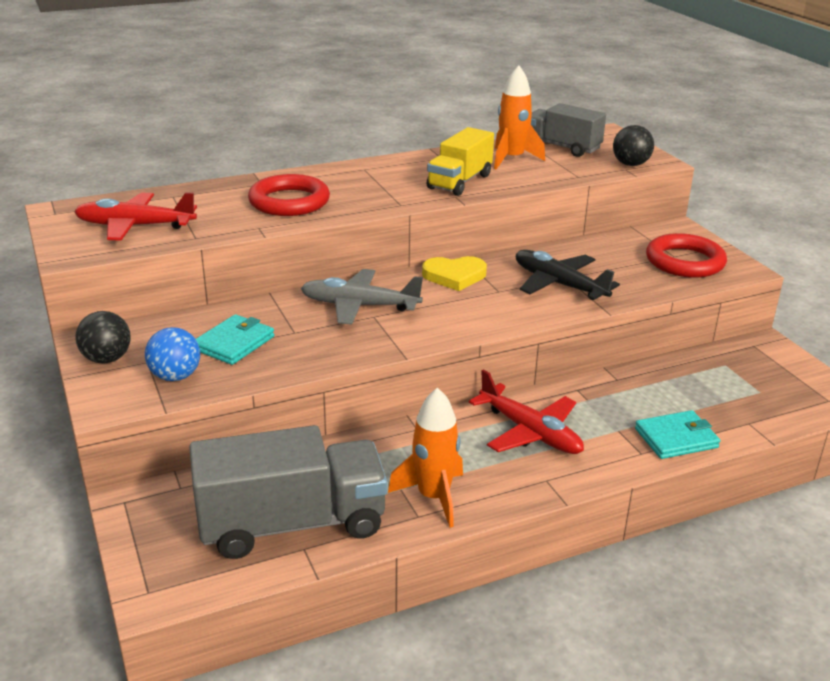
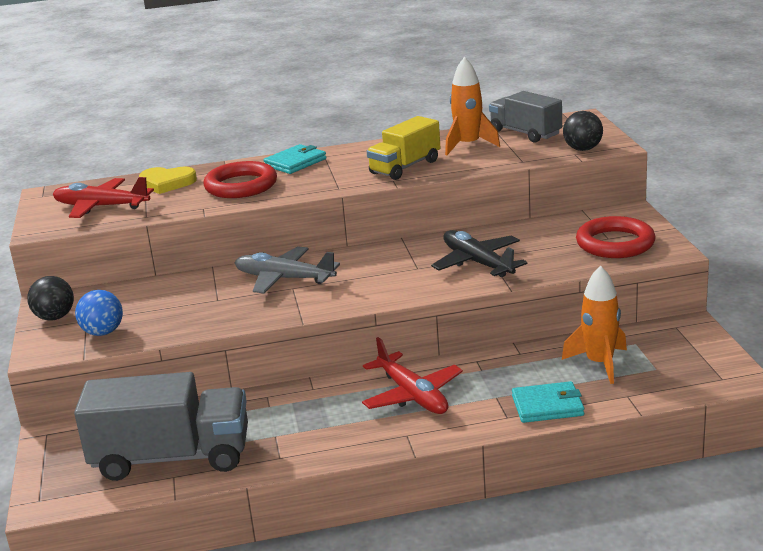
camera: 15 degrees right, 5 degrees down
turquoise wallet [196,314,274,365] -> turquoise wallet moved to [263,144,326,174]
orange rocket [388,387,463,528] -> orange rocket moved to [562,265,627,384]
yellow heart [422,256,487,291] -> yellow heart moved to [139,167,197,194]

